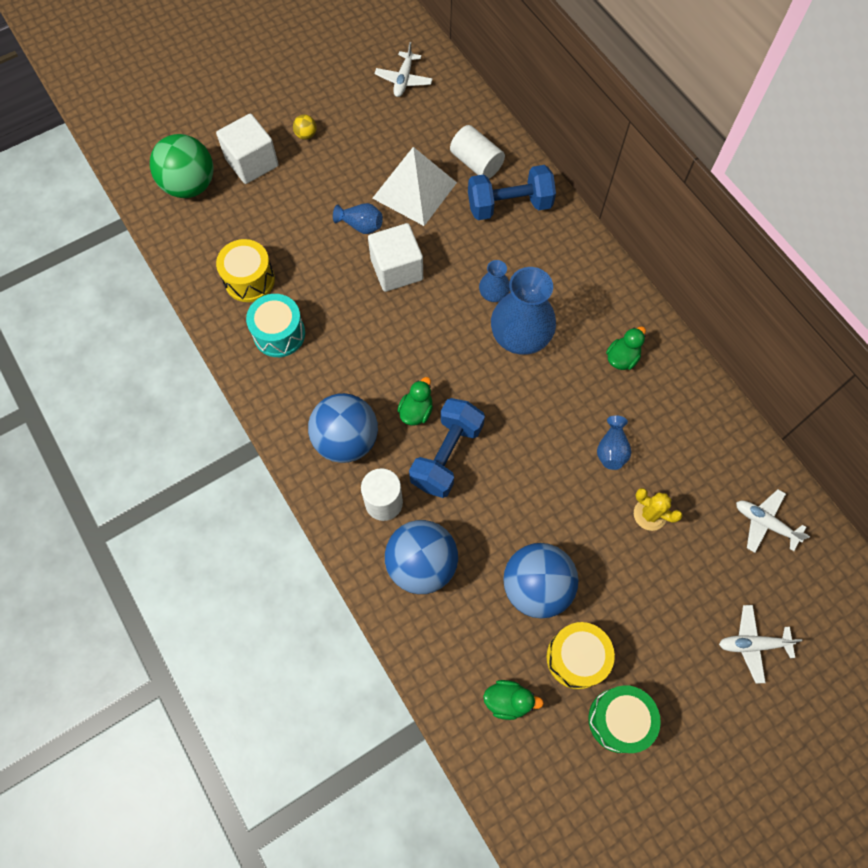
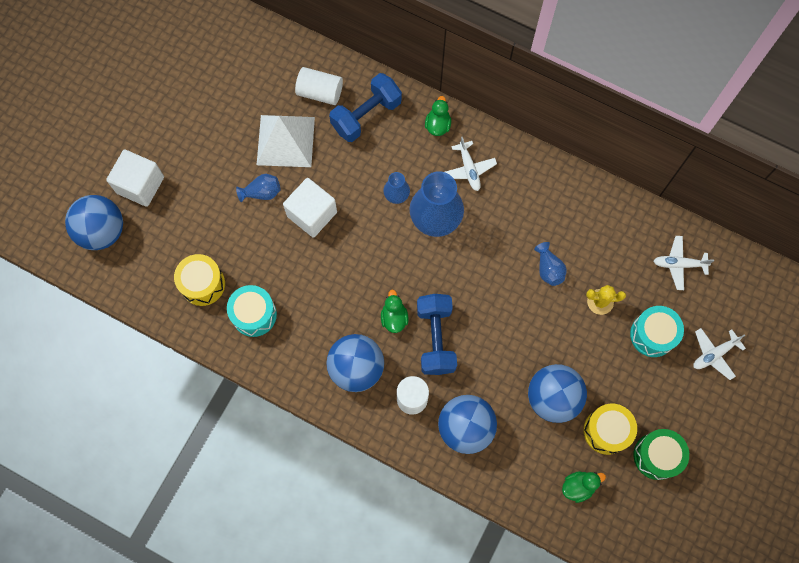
camera: 30 degrees left, 5 degrees up
green ball [150,134,213,198] -> blue ball [65,195,123,250]
yellow ball [293,115,316,140] -> none
white plane [374,42,433,97] -> white plane moved to [445,137,497,191]
green duck [606,326,646,370] -> green duck moved to [425,96,451,136]
none -> turquoise drum [630,306,684,357]

